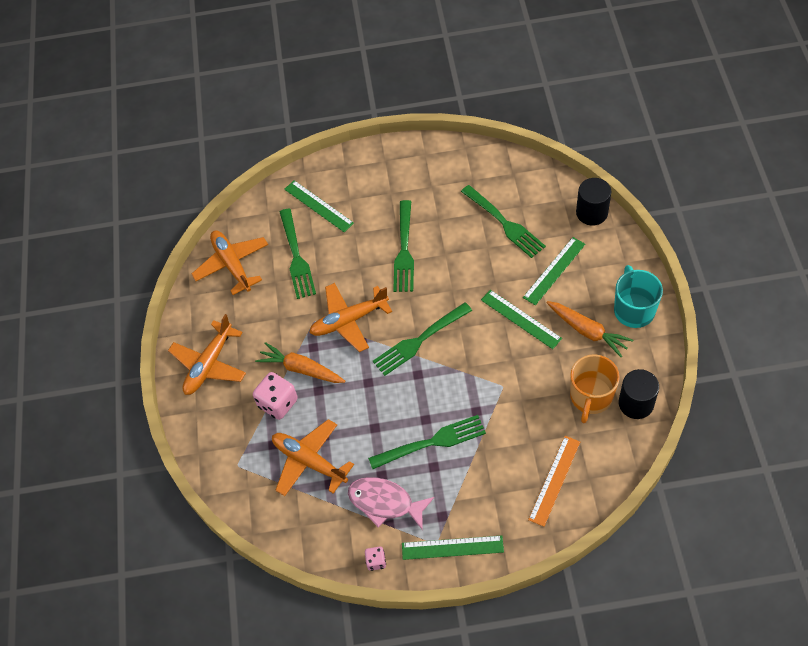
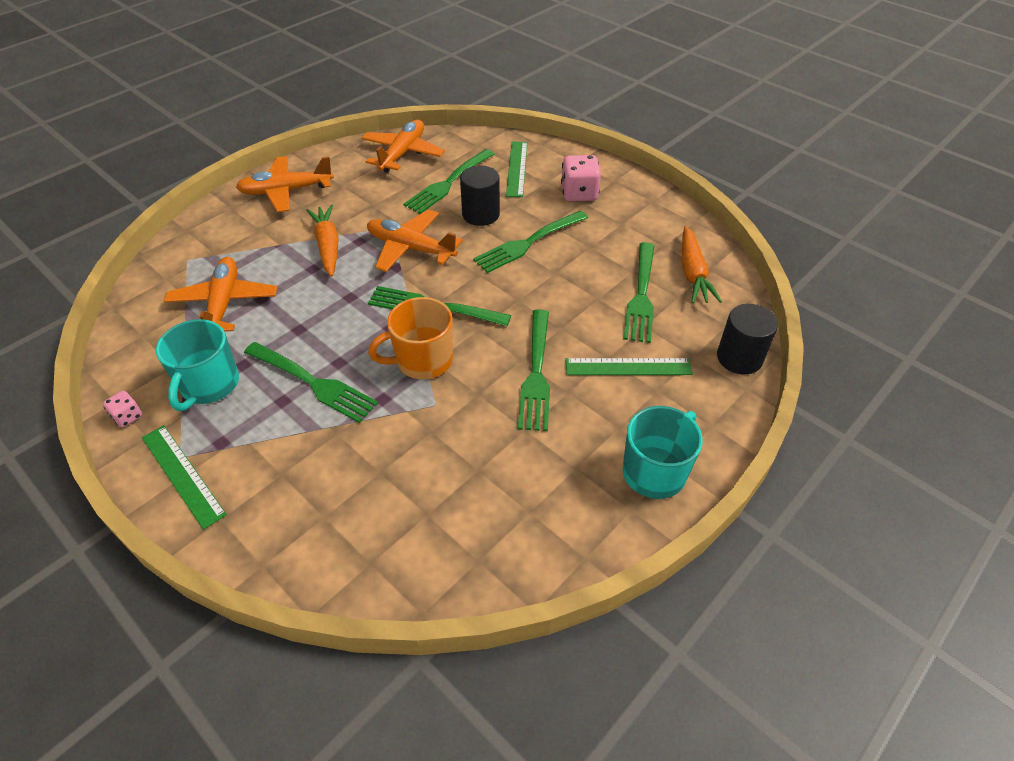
camera: 45 degrees right, 10 degrees down
pink dice [253,372,298,420] -> pink dice moved to [561,155,601,201]
pink fish [348,477,434,530] -> turquoise mug [156,319,239,411]
green ruler [481,290,562,349] -> green fork [518,309,550,431]
orange ruler [528,436,580,527] -> none
orange carrot [547,301,633,357] -> orange carrot moved to [682,226,722,303]
orange mug [570,354,620,423] -> orange mug moved to [368,297,453,379]
black cylinder [619,369,659,419] -> black cylinder moved to [460,165,500,226]

